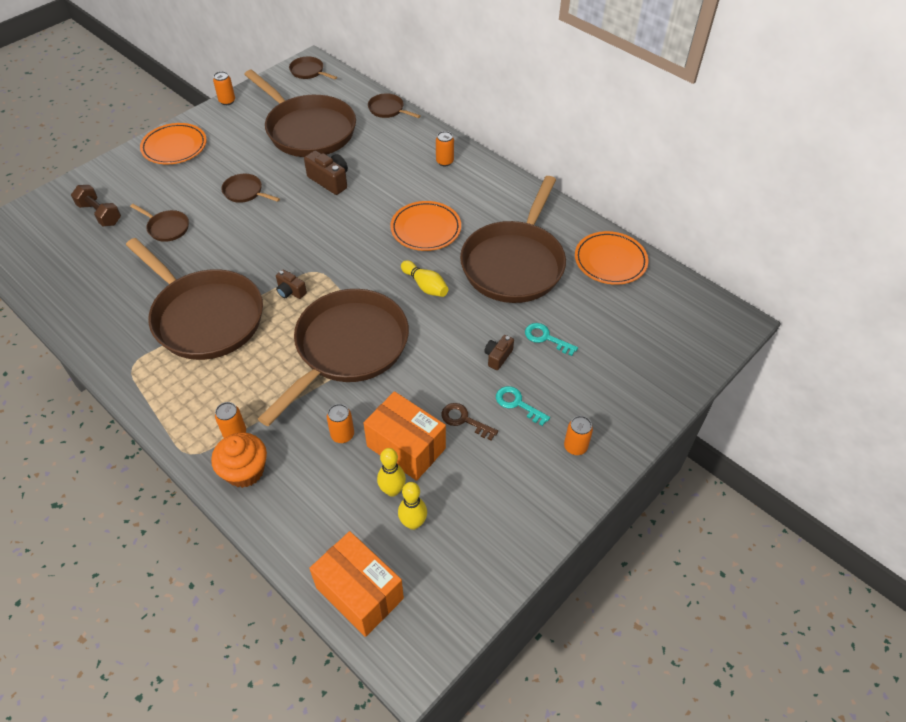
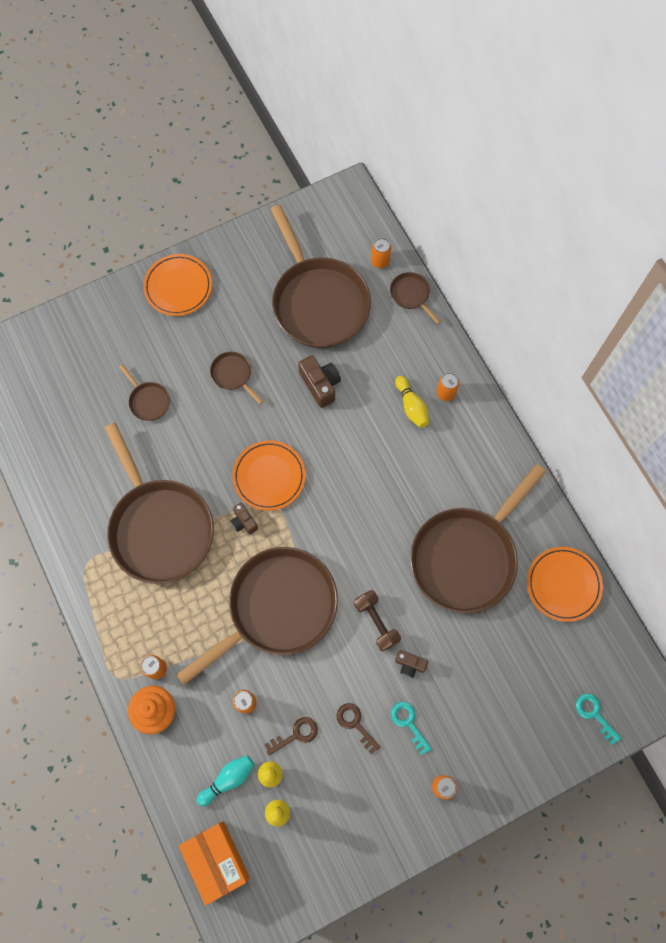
camera: 20 degrees right, 20 degrees up
brown dumbbell [71,185,121,226] -> brown dumbbell moved to [354,590,401,651]
orange can [213,71,235,105] -> orange can moved to [371,238,391,268]
brown pan [289,57,337,80] -> none
orange box [363,391,446,481] -> brown key [264,717,318,756]
orange plate [390,201,461,251] -> orange plate moved to [232,441,305,511]
yellow bowling pin [401,260,448,297] -> yellow bowling pin moved to [395,376,429,428]
brown camera [484,335,514,370] -> brown camera turned 120 degrees counterclockwise [395,650,428,678]
turquoise key [525,323,578,356] -> turquoise key moved to [576,693,621,745]
none -> turquoise bowling pin [197,755,255,806]

